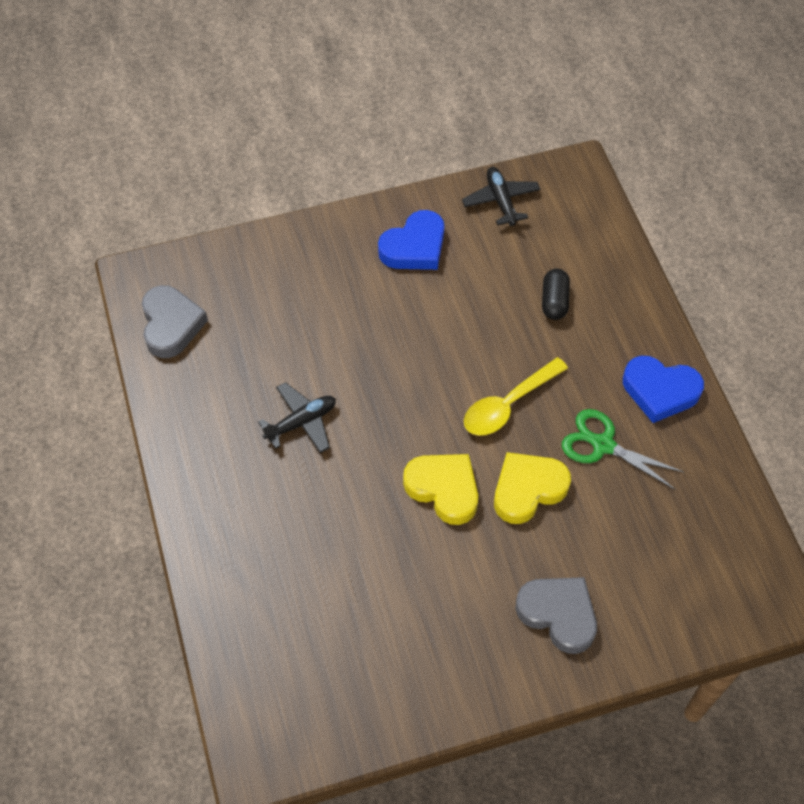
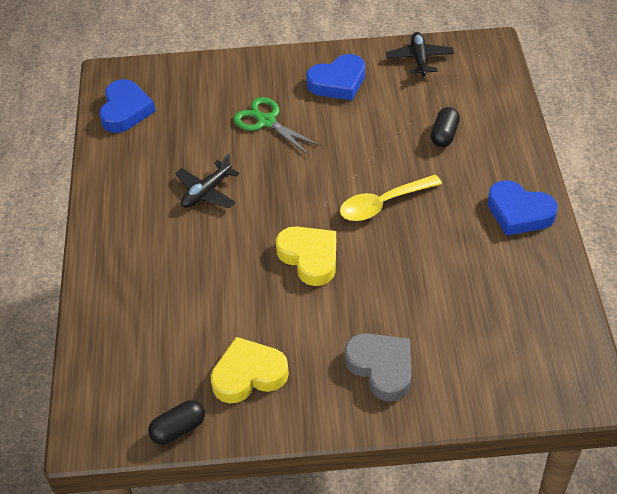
camera: 15 degrees right, 10 degrees down
grey heart [142,285,208,358] -> blue heart [99,79,156,133]
black plane [258,382,336,453] -> black plane turned 150 degrees clockwise [175,154,239,208]
yellow heart [494,452,571,524] -> yellow heart moved to [211,337,289,404]
green scissors [562,409,685,490] -> green scissors moved to [233,97,322,155]
none -> black capsule [148,400,205,445]

